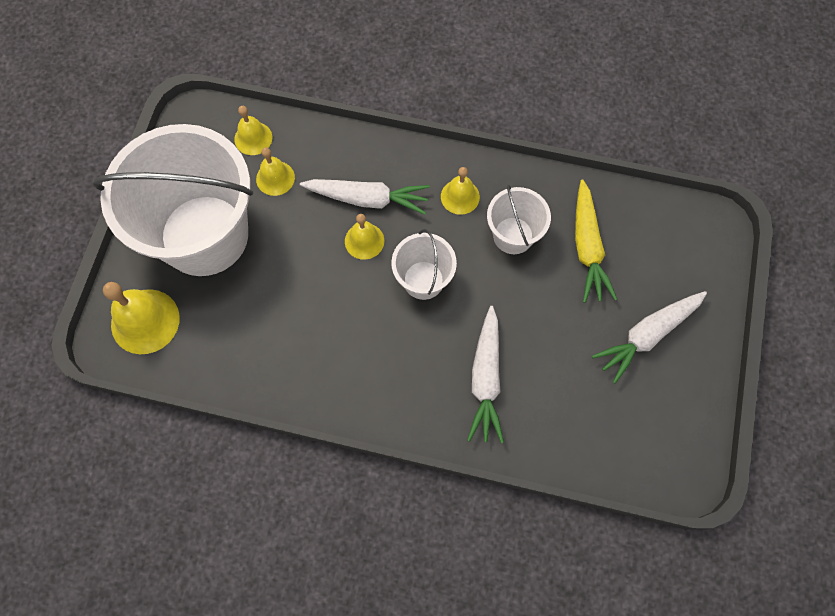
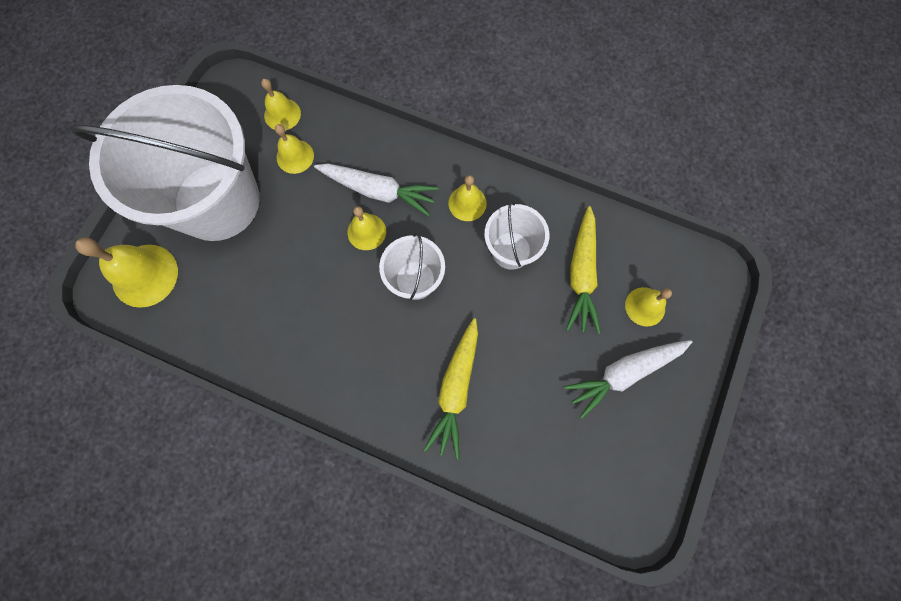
camera: 10 degrees right, 5 degrees up
white carrot [467,306,504,443] -> yellow carrot [424,318,478,460]
none -> yellow bell [625,287,672,327]

